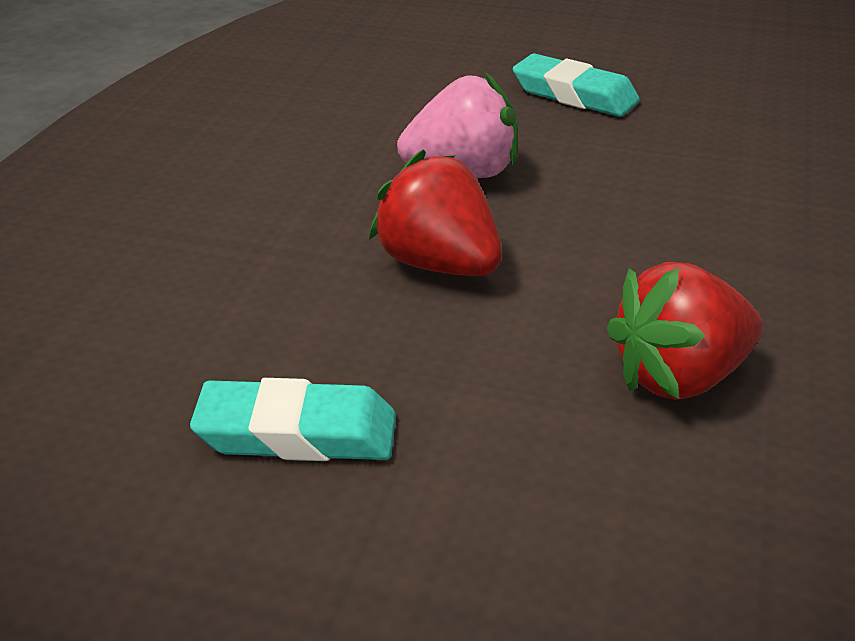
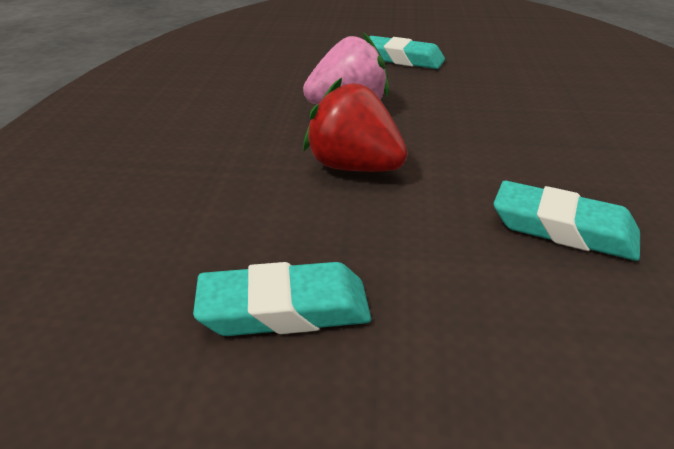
camera: 10 degrees left, 0 degrees up
red strawberry [607,262,763,400] -> turquoise eraser [493,181,640,261]

